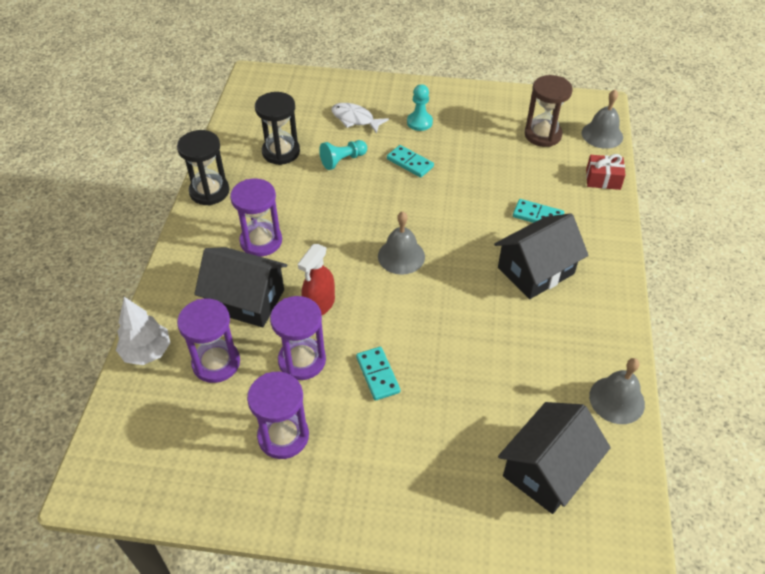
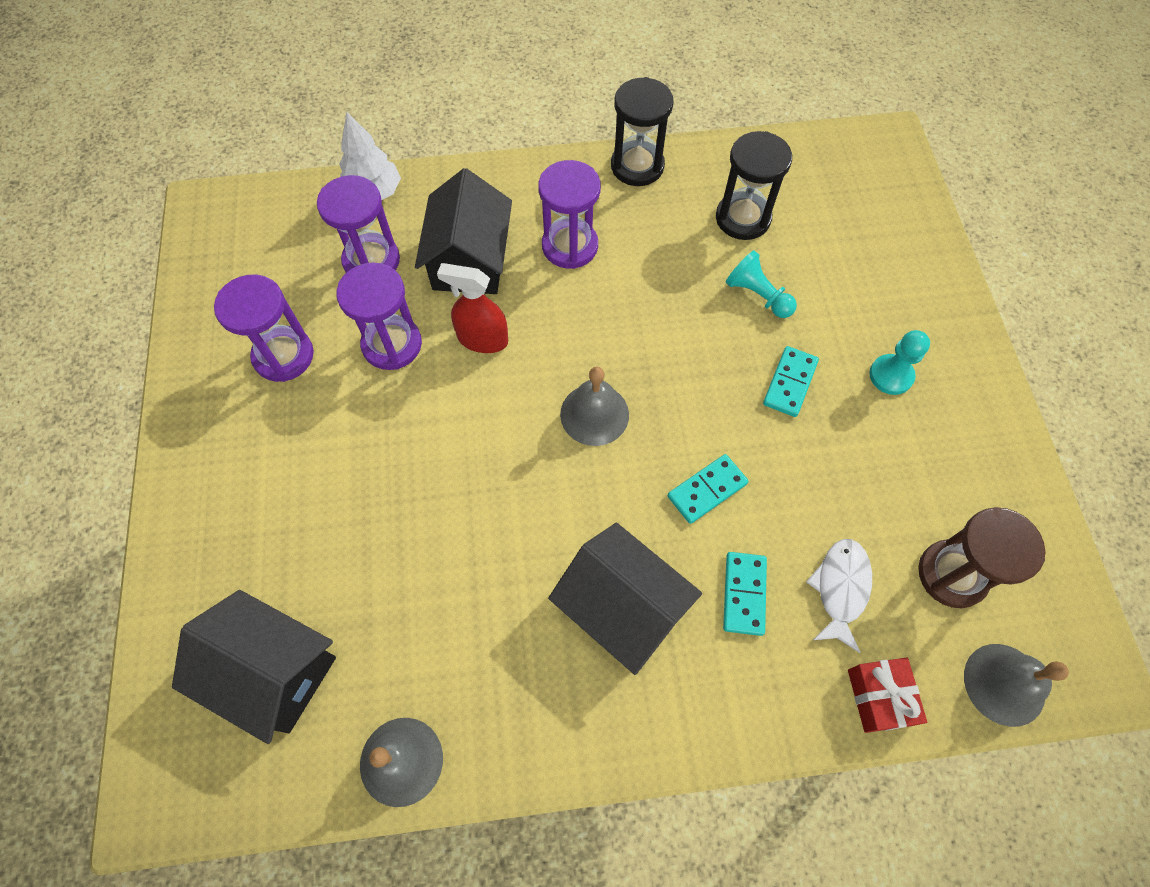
camera: 75 degrees right, 15 degrees up
white fish [331,103,389,134] -> white fish moved to [806,539,872,653]
turquoise domino [356,347,401,401] -> turquoise domino moved to [667,454,749,524]

